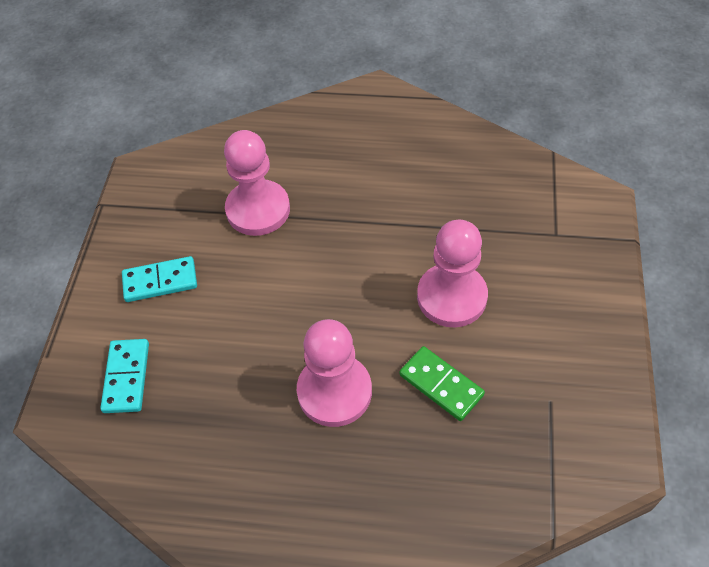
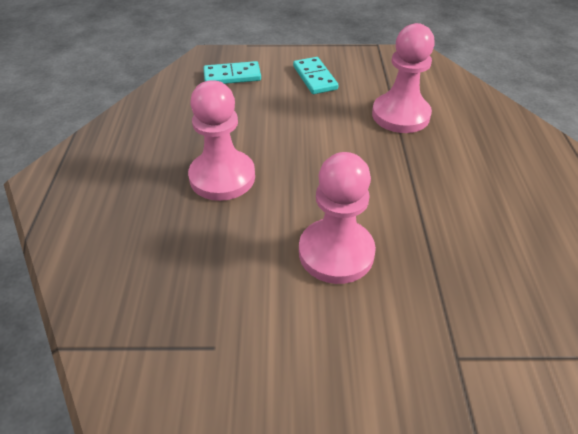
camera: 80 degrees right, 10 degrees down
green domino [399,346,485,421] -> none

